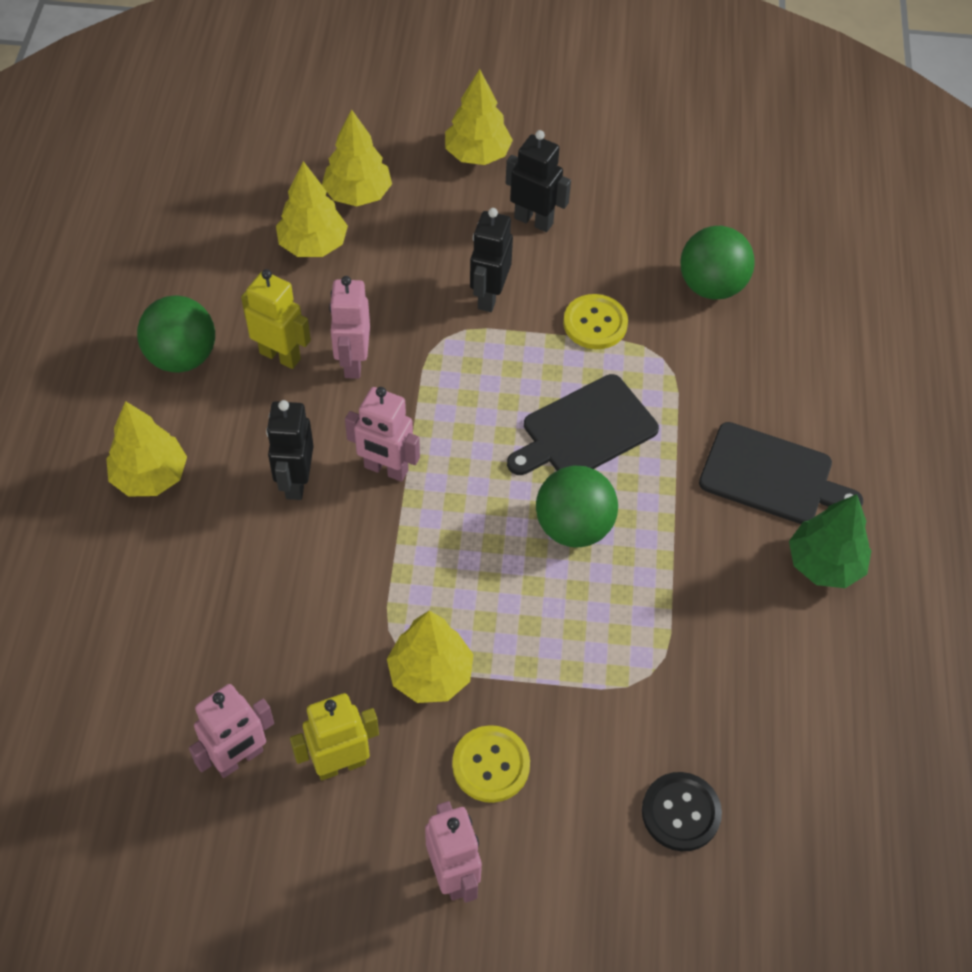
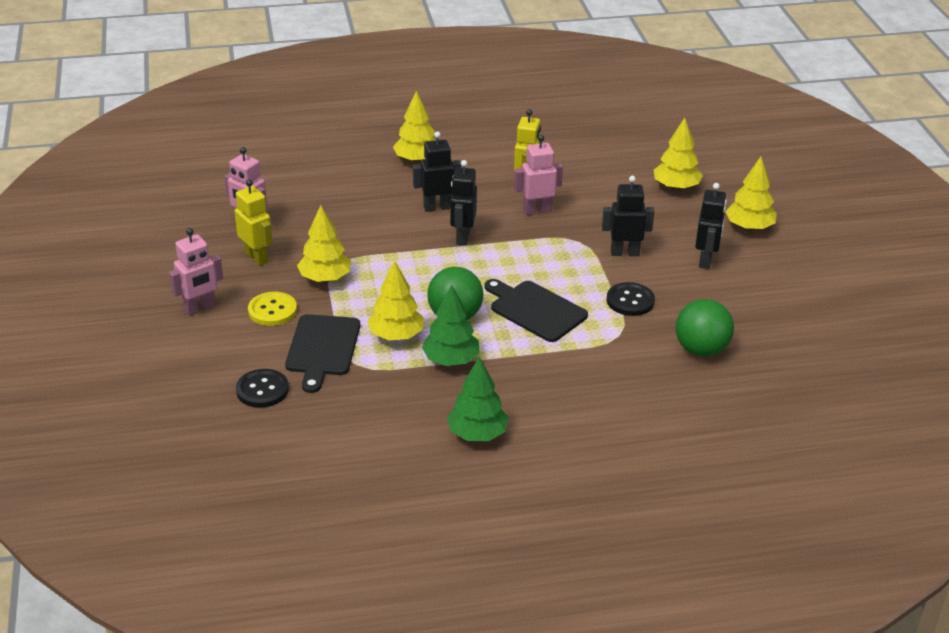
camera: 75 degrees right, 20 degrees down
green ball [137,295,215,373] -> none
yellow tree [276,161,348,257] -> yellow tree moved to [367,260,424,340]
pink robot [345,387,420,482] -> black robot [450,160,477,245]
yellow button [563,294,628,349] -> black button [607,282,655,316]
black cutting board [699,422,863,524] -> black cutting board moved to [285,314,360,393]
none -> green tree [422,284,479,366]

